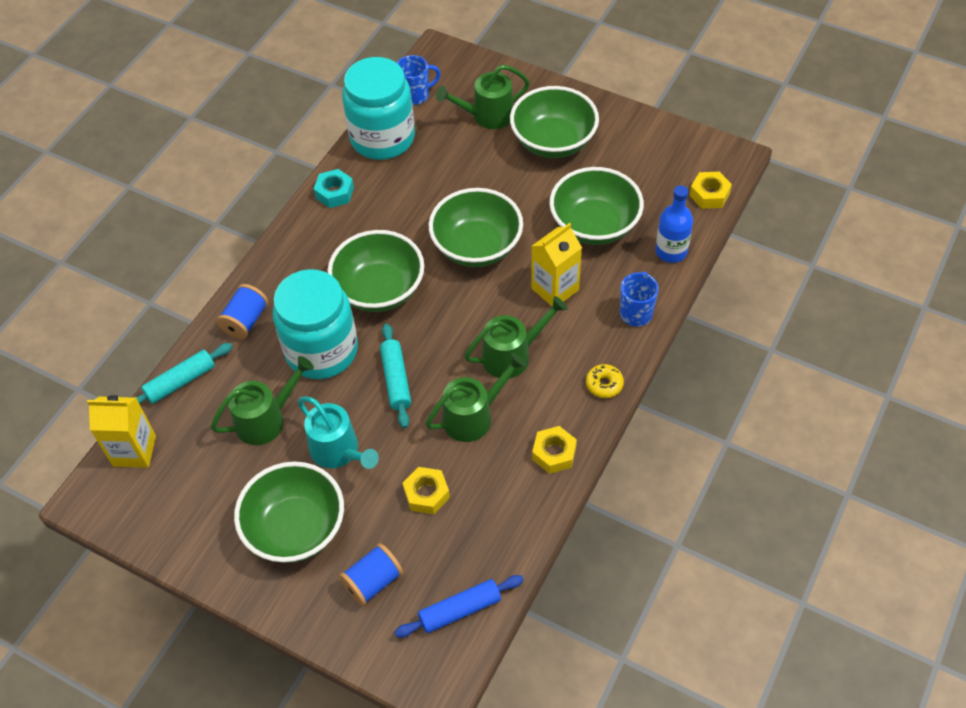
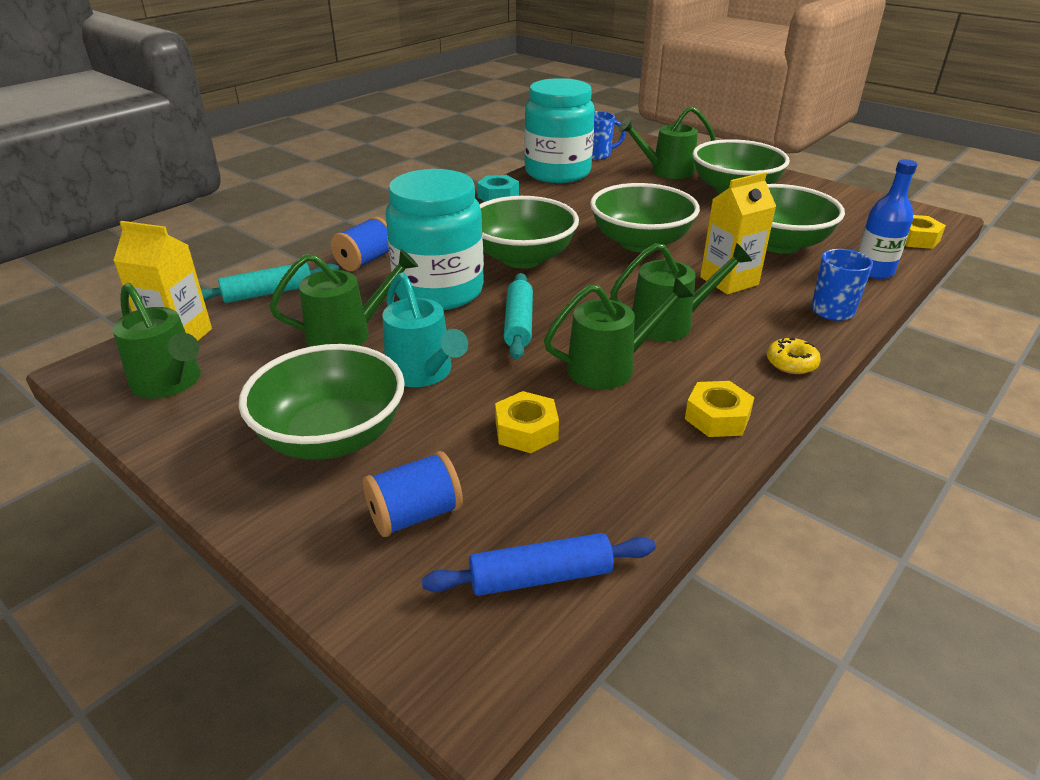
camera: 10 degrees right, 20 degrees down
none -> green watering can [112,283,201,398]

